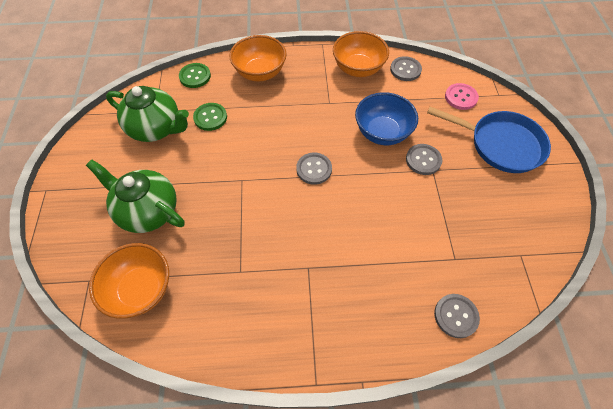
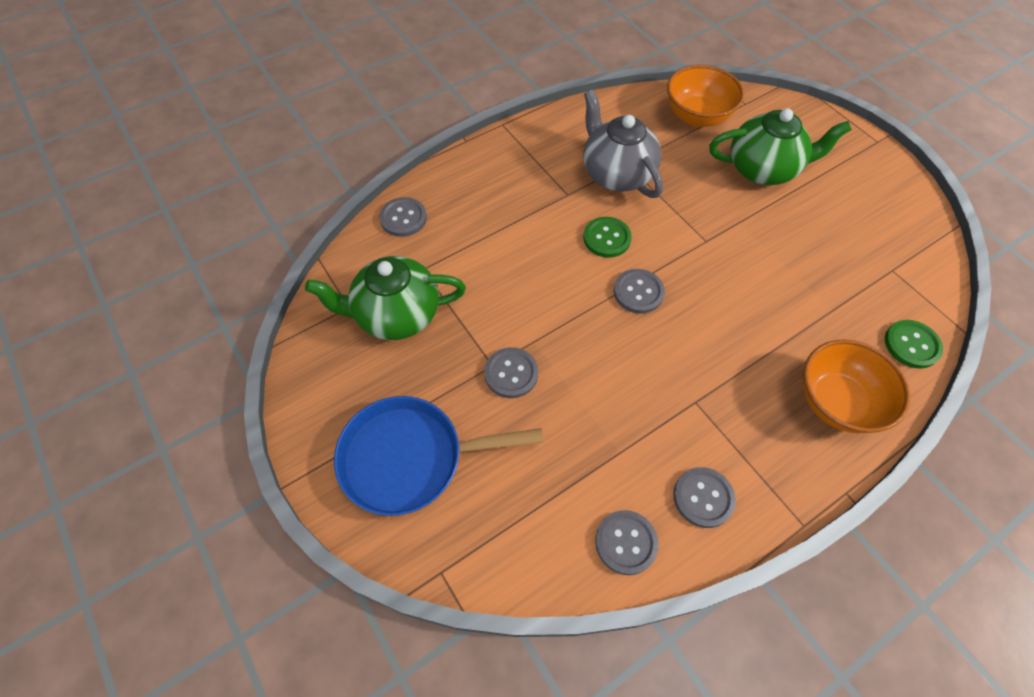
camera: 150 degrees right, 0 degrees up
green teapot [106,86,189,142] -> green teapot moved to [305,256,466,340]
green button [193,103,227,131] -> green button moved to [583,217,632,258]
orange bowl [333,31,389,77] -> grey button [673,467,736,528]
blue bowl [355,92,418,145] -> none
pink button [445,83,479,110] -> none
none -> grey teapot [583,90,663,198]

